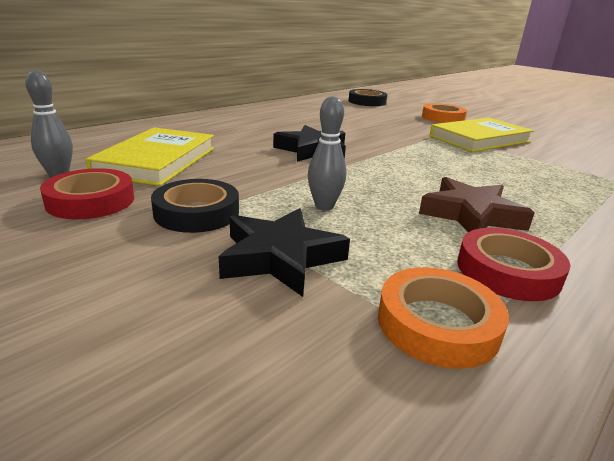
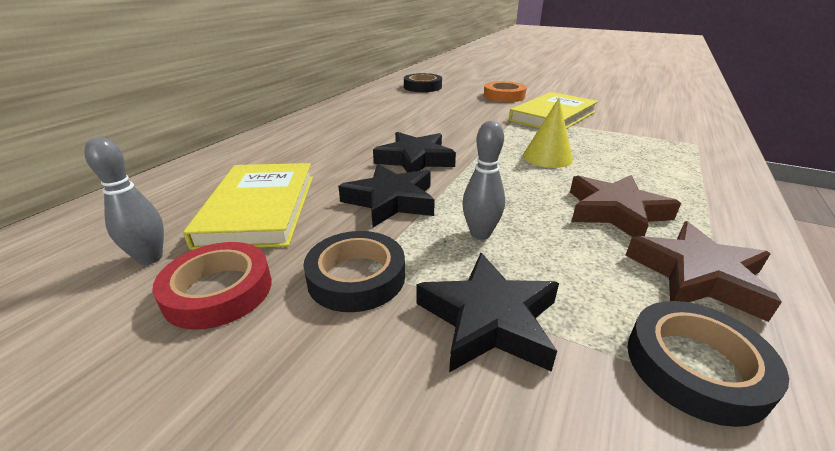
camera: 15 degrees left, 5 degrees up
orange tape [378,267,509,369] -> black tape [627,301,789,427]
red tape [457,228,570,301] -> brown star [625,221,782,322]
none -> black star [338,164,435,227]
none -> yellow cone [523,98,573,168]

